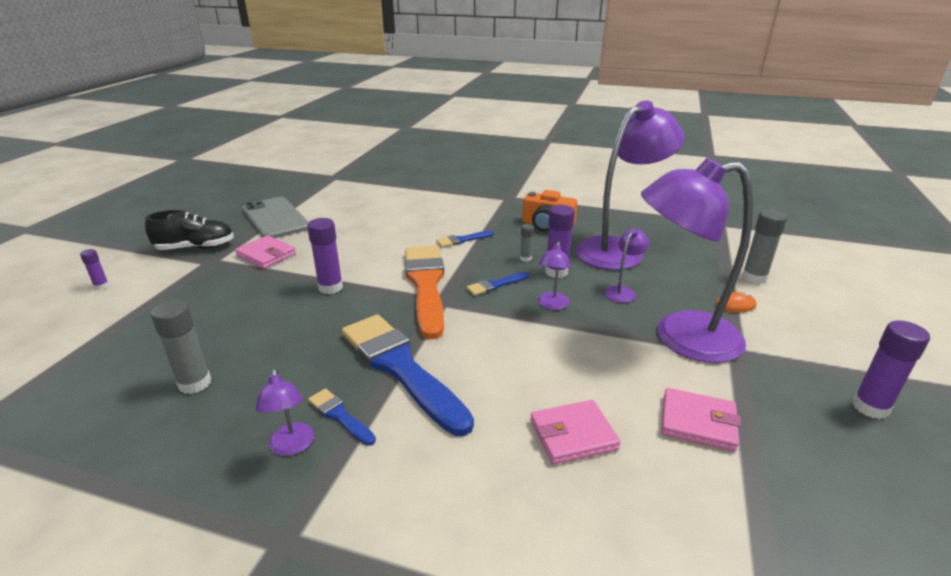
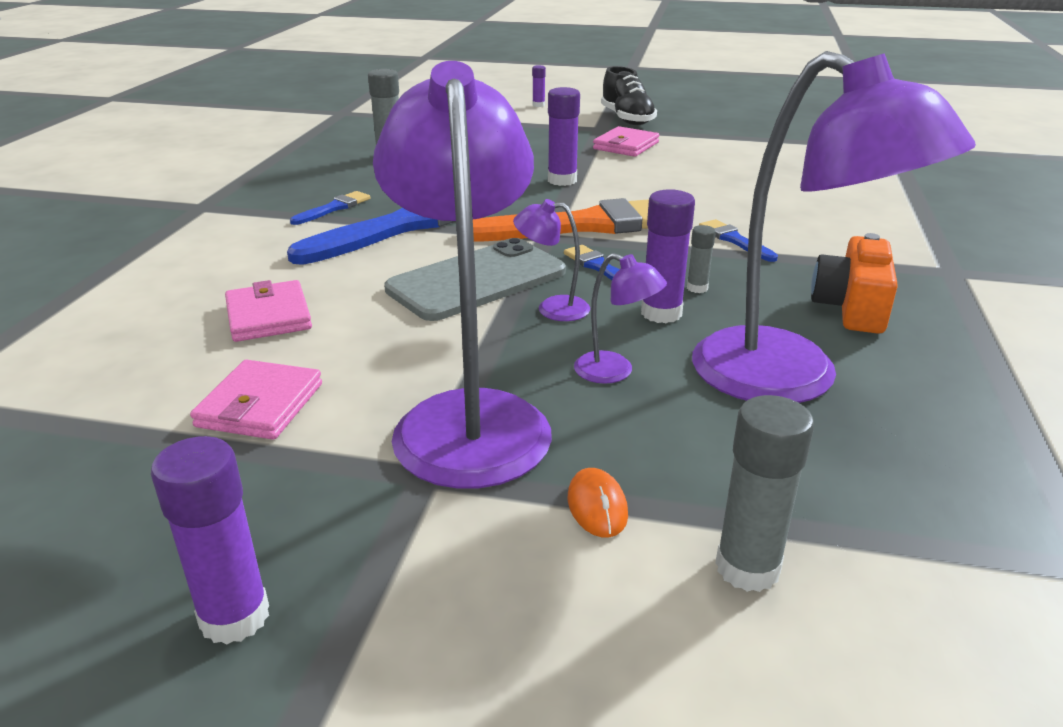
camera: 85 degrees right, 0 degrees up
grey phone [242,197,309,238] -> grey phone moved to [384,238,566,321]
purple lamp [255,368,314,456] -> none

